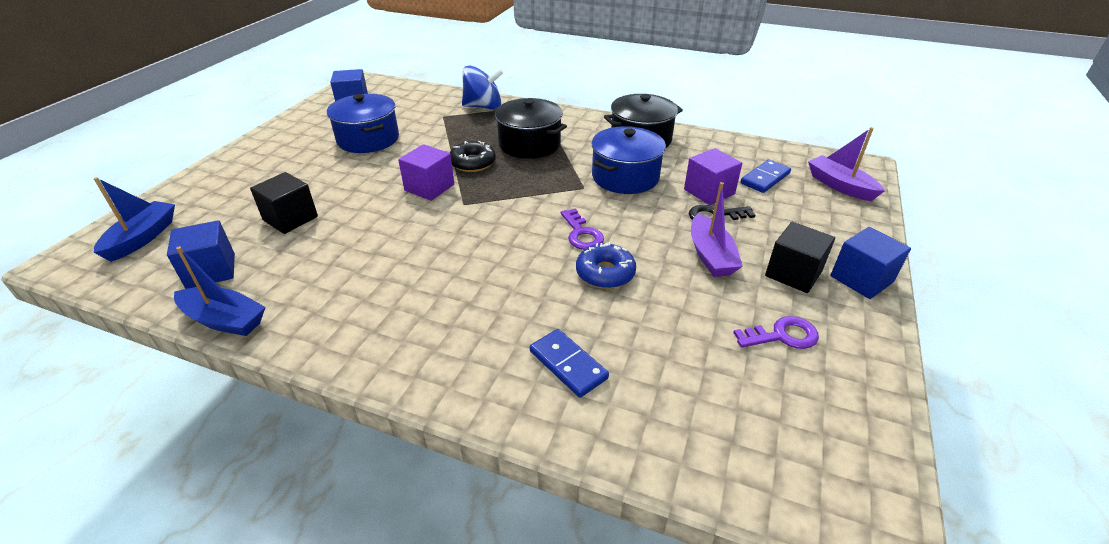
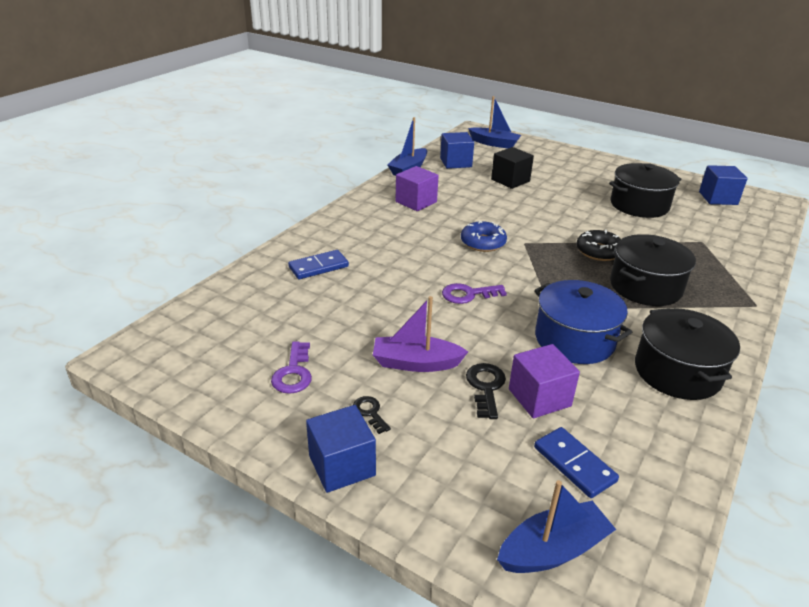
camera: 100 degrees right, 5 degrees down
blue pot [327,94,399,153] -> black pot [609,163,682,218]
purple cube [398,144,454,201] -> purple cube moved to [396,166,439,211]
blue spinning top [462,65,504,110] -> none
blue donut [576,242,636,289] -> blue donut moved to [461,220,507,252]
black cube [765,222,835,293] -> black key [353,396,391,434]
purple boat [808,127,885,201] -> blue boat [497,480,616,573]

